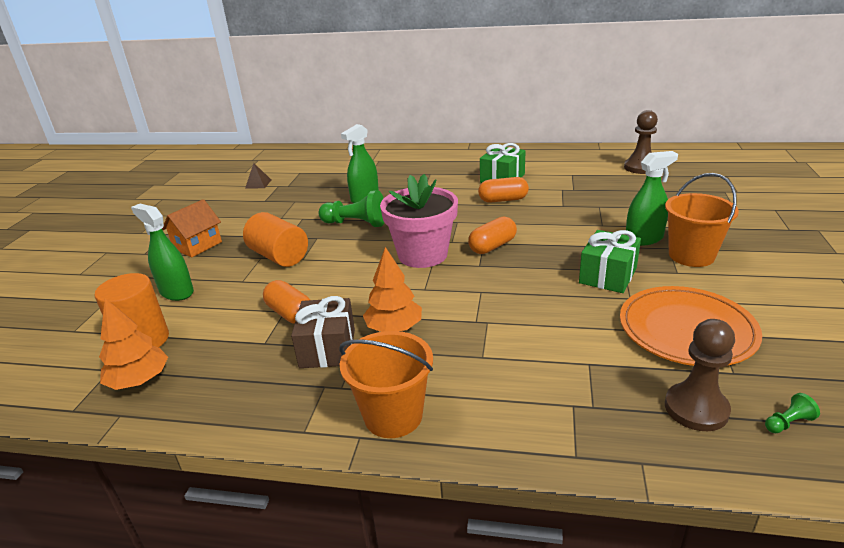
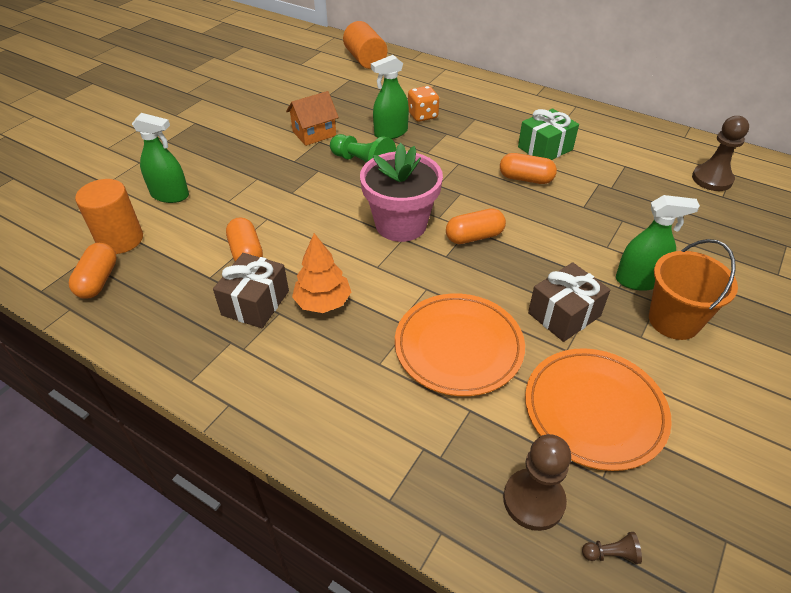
camera: 20 degrees right, 15 degrees up
orange tree [99,298,168,390] -> orange capsule [69,243,117,299]
green spray bottle [131,204,194,301] -> green spray bottle turned 135 degrees clockwise [132,113,189,203]
orange house [162,199,222,257] -> orange house moved to [286,91,339,146]
orange cylinder [243,212,308,267] -> orange cylinder moved to [343,21,387,69]
brown pyramid [245,163,271,189] -> none
orange bucket [339,331,433,438] -> none
green gift [579,230,641,293] -> brown gift [528,262,610,342]
green pawn [765,393,820,433] -> brown pawn [582,532,642,564]
none -> orange plate [395,293,525,396]
none -> orange dice [408,86,439,122]

